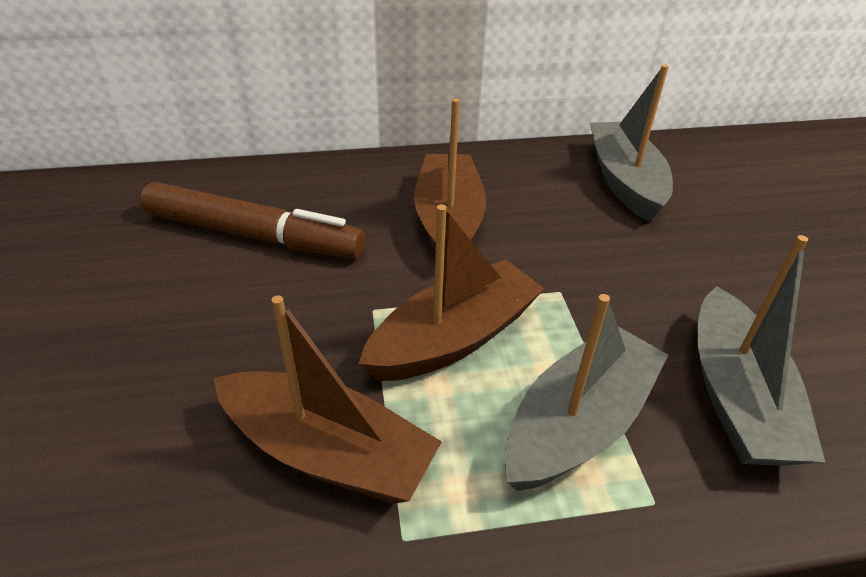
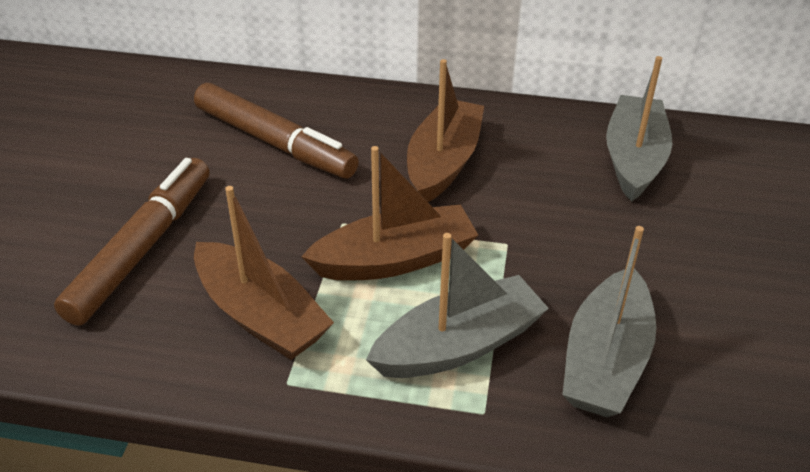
camera: 20 degrees right, 0 degrees up
none -> brown marker [54,158,210,326]

